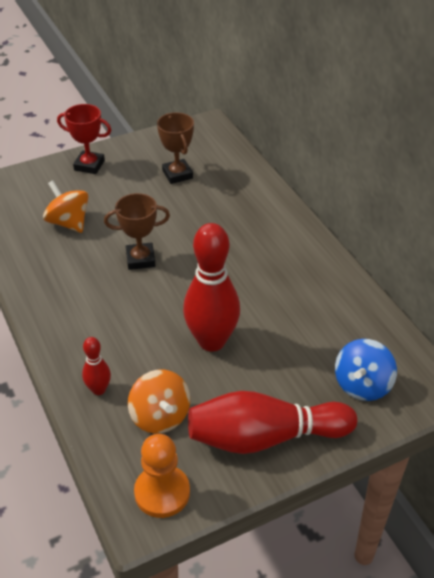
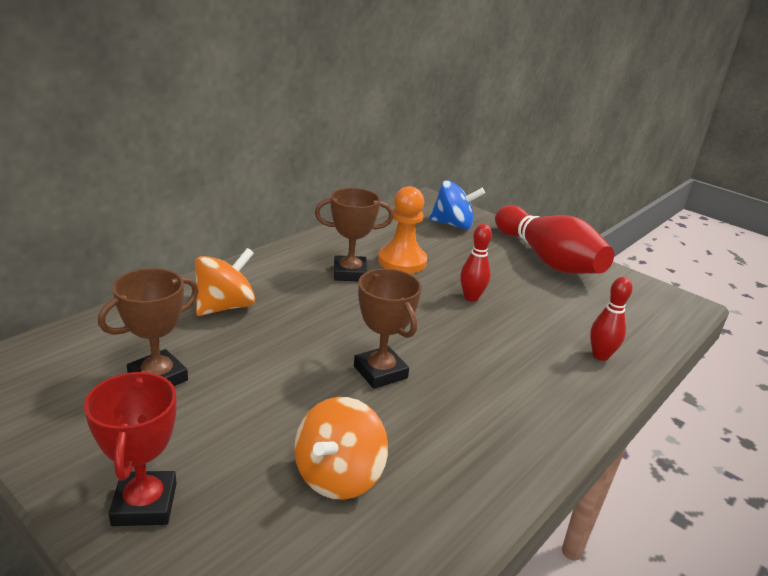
camera: 115 degrees left, 15 degrees down
orange spinning top [128,370,190,434] -> orange spinning top moved to [195,248,255,316]
orange pawn [134,434,190,518] -> orange pawn moved to [378,186,427,274]
red bowling pin [183,223,240,352] -> red bowling pin [460,224,492,302], size x0.48
none -> brown trophy [315,188,394,281]

